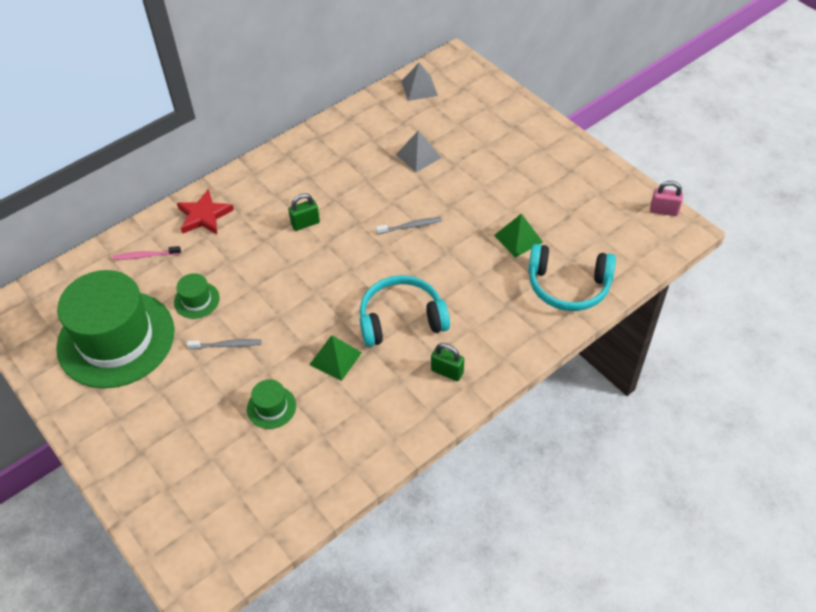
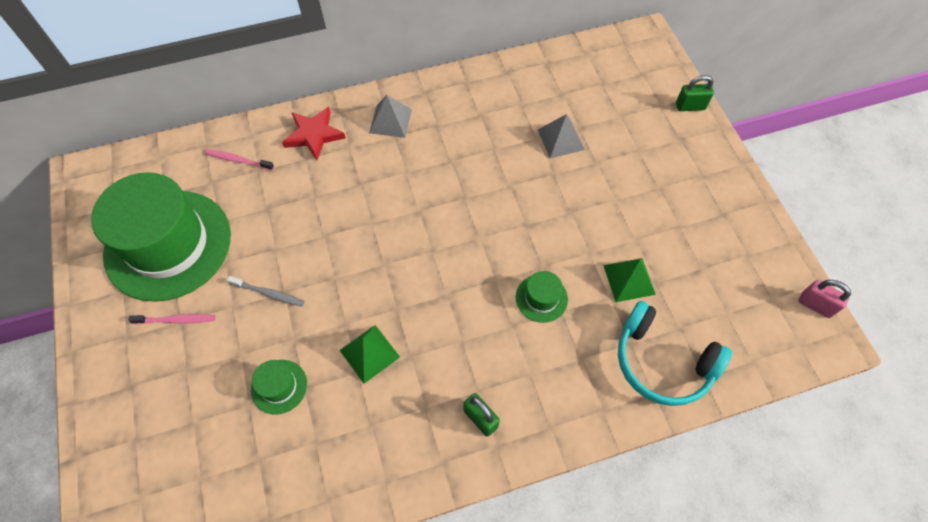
camera: 20 degrees right, 10 degrees up
green hat [174,273,220,319] -> green hat moved to [516,271,568,323]
green padlock [288,193,320,231] -> green padlock moved to [676,75,714,111]
turquoise headphones [360,275,450,347] -> none
grey toothbrush [376,217,442,234] -> none
grey pyramid [401,63,438,101] -> grey pyramid moved to [369,95,412,138]
none -> pink toothbrush [128,314,215,324]

